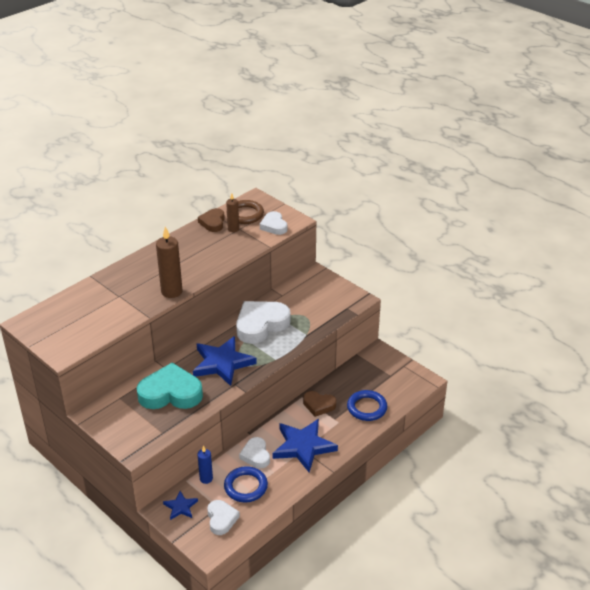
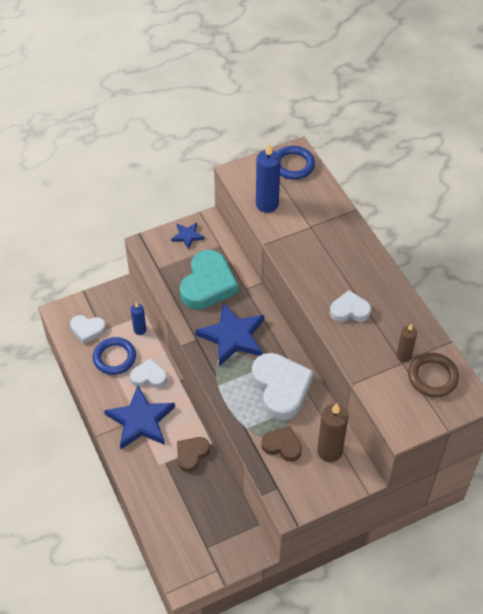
camera: 110 degrees right, 15 degrees up
brown candle [156,227,182,298] -> brown candle moved to [317,403,348,462]
blue star [163,491,198,520] -> blue star moved to [171,223,205,250]
brown heart [198,208,225,232] -> brown heart moved to [261,426,302,462]
white heart [260,211,287,235] -> white heart moved to [330,290,371,322]
blue ring [347,390,387,421] -> blue ring moved to [277,146,315,180]
none -> blue candle [256,143,281,213]

